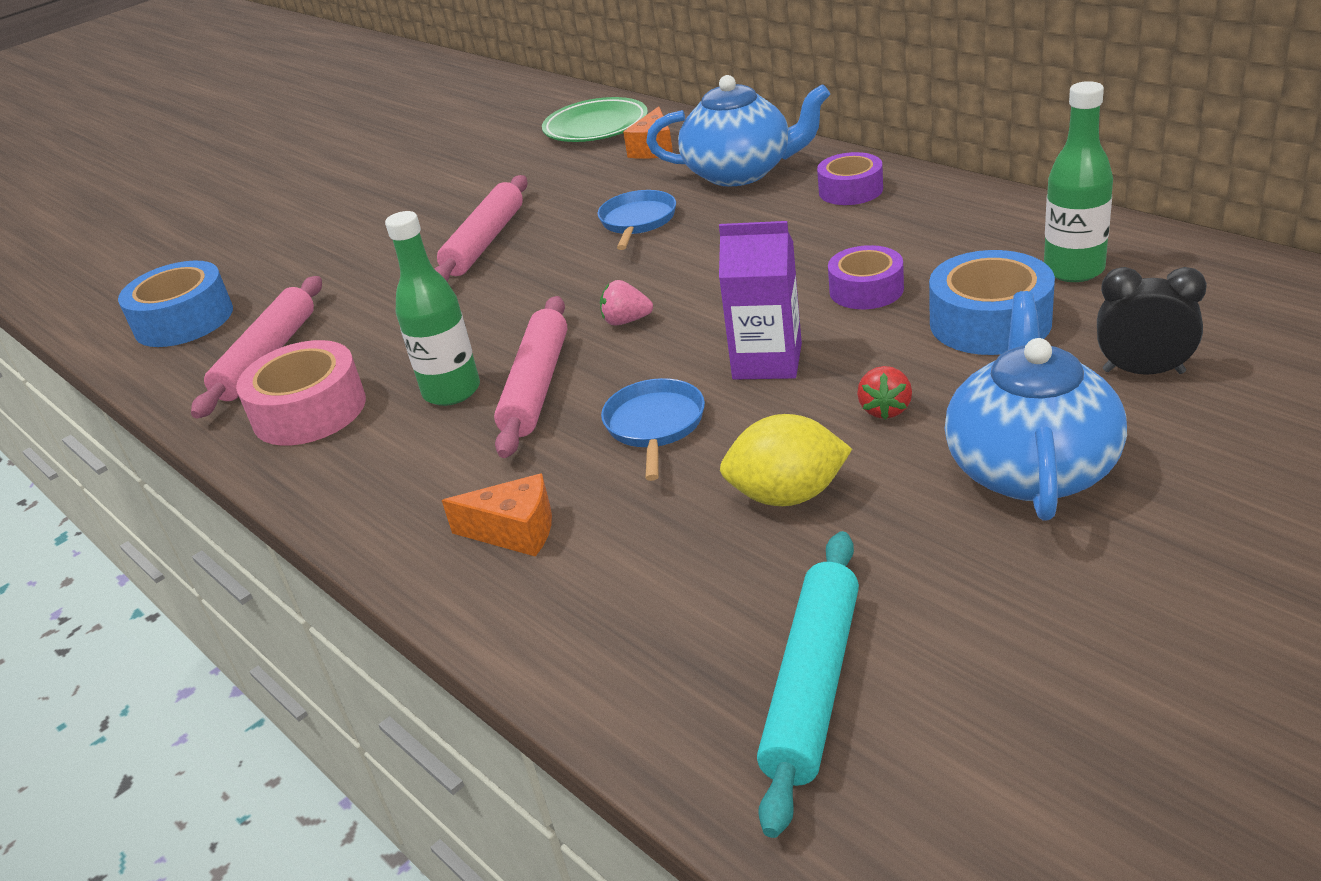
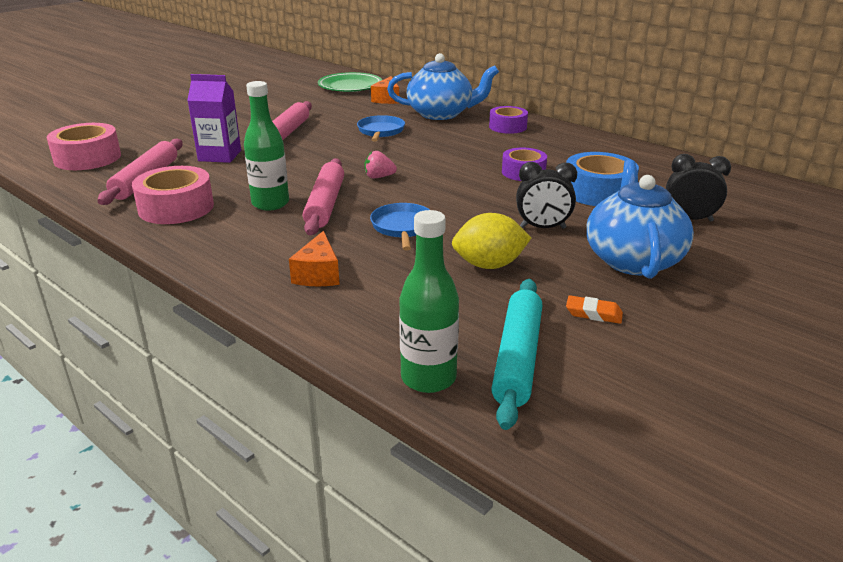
camera: 10 degrees left, 5 degrees down
blue tape [118,260,233,347] -> pink tape [47,123,121,170]
orange cheese [442,473,552,557] -> orange cheese turned 90 degrees clockwise [289,231,340,286]
purple carton [719,221,802,379] -> purple carton moved to [187,74,241,163]
red strawberry [857,366,912,420] -> black clock [516,162,577,229]
green bottle [1044,81,1113,282] -> green bottle moved to [399,210,459,393]
none -> orange eraser [566,296,623,324]

